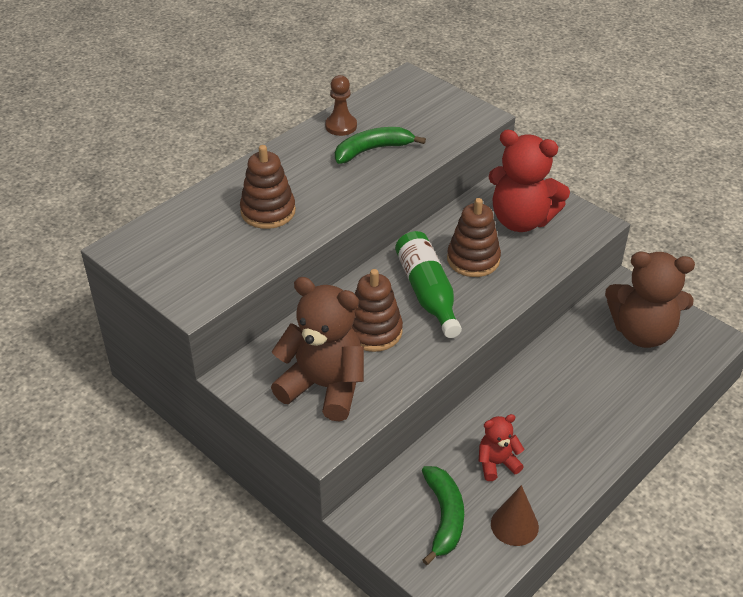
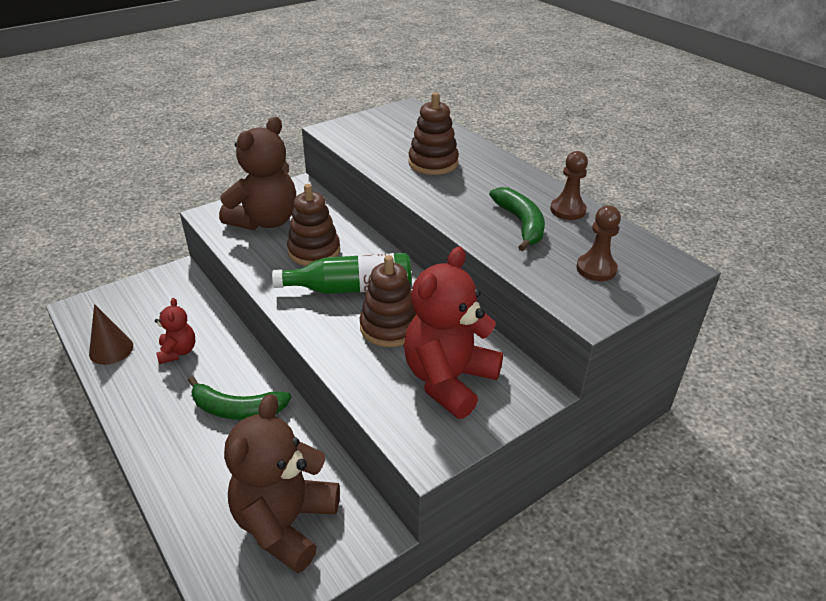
camera: 100 degrees right, 5 degrees down
green banana [422,466,464,565] -> green banana moved to [188,376,291,420]
none -> brown pawn [576,206,621,281]

